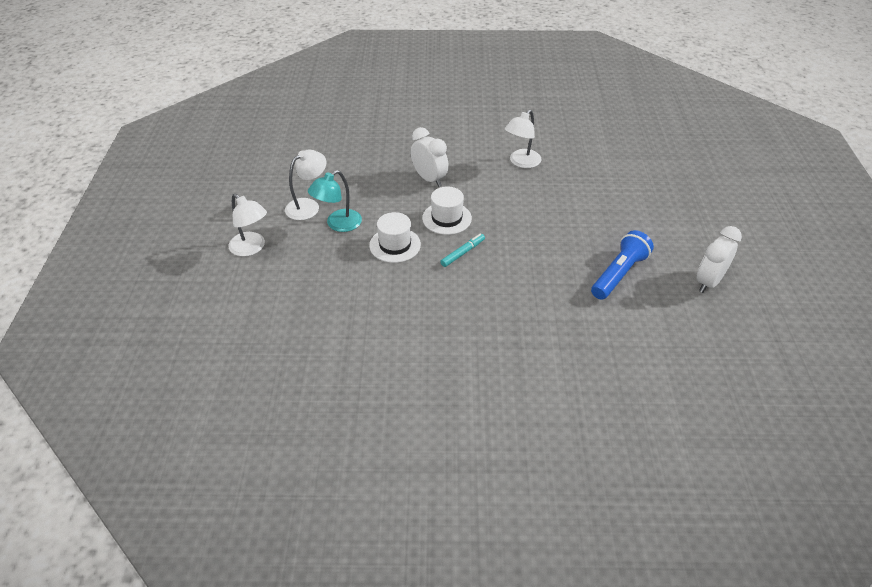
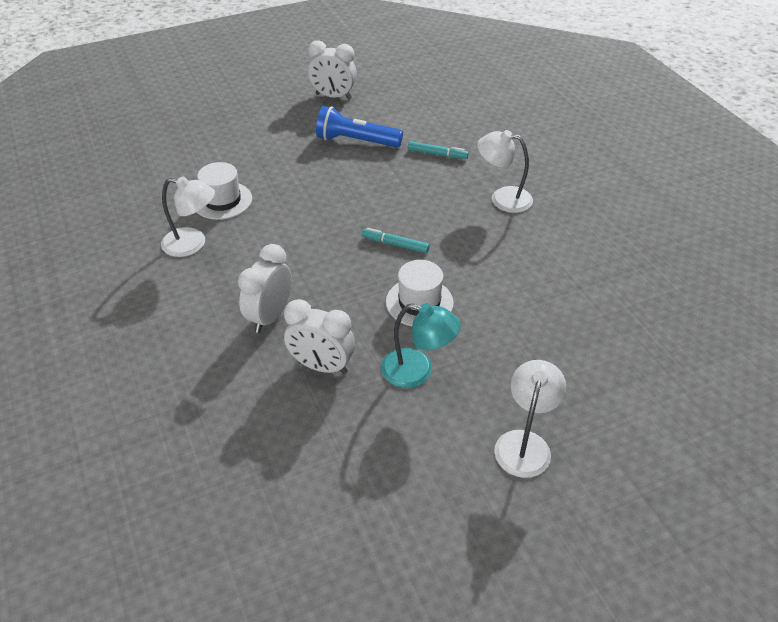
camera: 115 degrees left, 0 degrees up
white lamp [285,150,326,220] -> white lamp moved to [477,130,533,213]
white hat [422,187,472,235] -> white hat moved to [197,162,252,220]
none -> white clock [284,299,355,374]
none -> turquoise marker [408,141,469,159]

